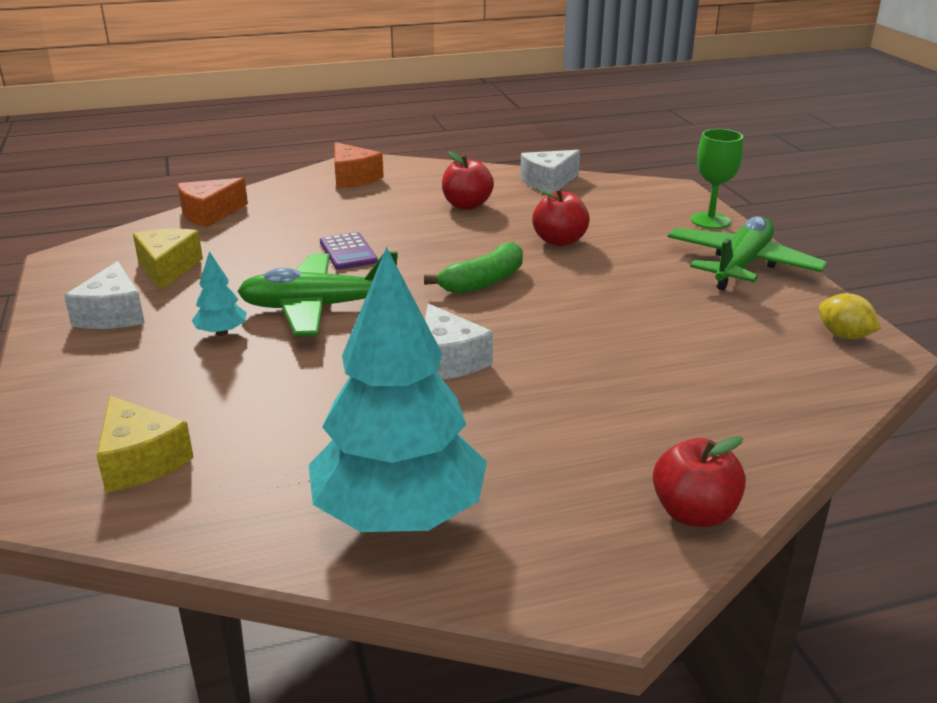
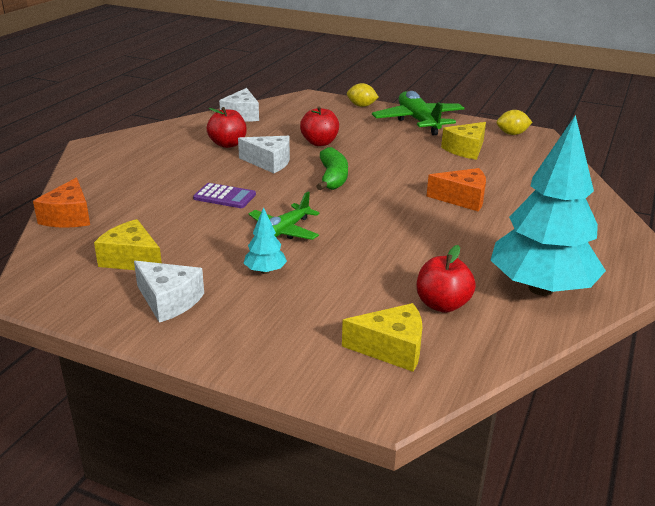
camera: 50 degrees left, 0 degrees up
green plane [237,251,398,336] -> green plane [248,192,320,240], size x0.64
orange cheese [334,142,384,188] -> orange cheese moved to [427,168,486,211]
white cheese [425,303,493,379] -> white cheese moved to [238,136,290,173]
red apple [653,436,746,527] -> red apple moved to [417,245,476,313]
green goblet [691,129,743,229] -> yellow lemon [347,83,379,107]
none -> yellow cheese [441,122,486,160]

